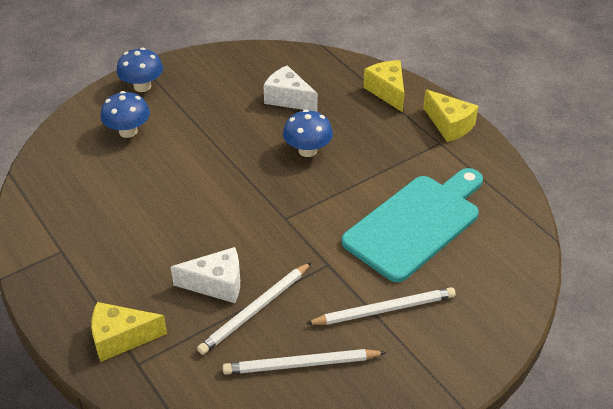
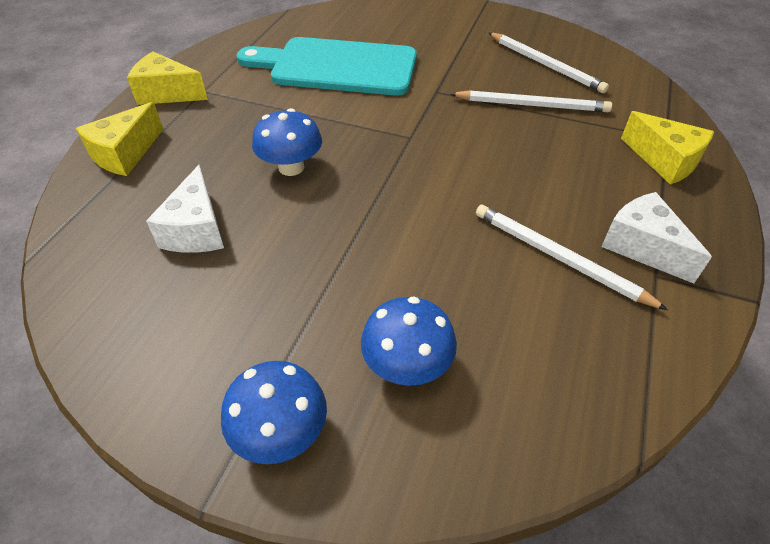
camera: 125 degrees left, 5 degrees up
white cheese [171,247,240,303] -> white cheese moved to [601,192,712,284]
white pencil [306,287,456,325] -> white pencil moved to [476,204,668,310]
yellow cheese [423,89,478,142] -> yellow cheese turned 90 degrees counterclockwise [127,52,208,105]

